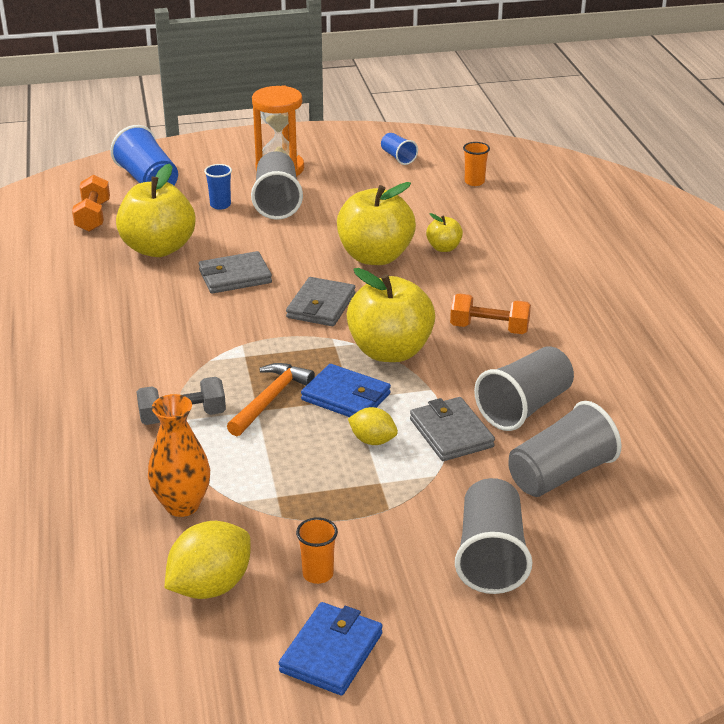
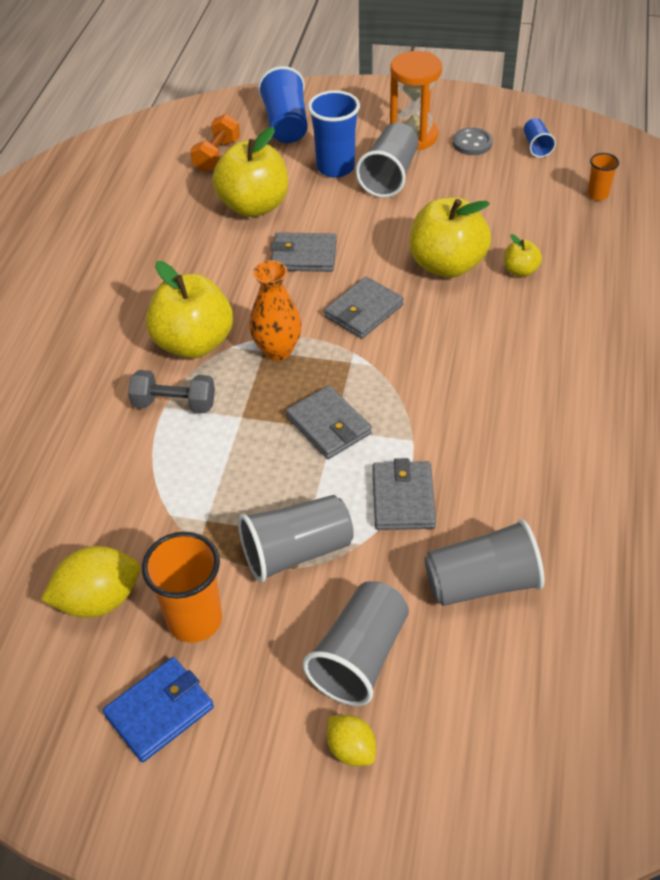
camera: 25 degrees right, 15 degrees up
orange vase [148,394,210,517] -> orange vase moved to [249,260,302,361]
blue cup [204,164,232,210] -> blue cup [308,90,360,178], size x1.86
orange hammer [227,363,315,436] -> none
orange cup [296,517,338,584] -> orange cup [142,531,222,643], size x1.86
blue wallet [301,364,391,417] -> grey wallet [286,385,372,459]
yellow apple [347,268,435,362] -> yellow apple moved to [146,261,233,358]
yellow lemon [348,407,398,445] -> yellow lemon moved to [327,715,376,766]
orange dumbbell [450,293,531,334] -> none
grey cup [474,346,574,431] -> grey cup moved to [238,495,354,583]
none -> grey button [453,128,493,155]

